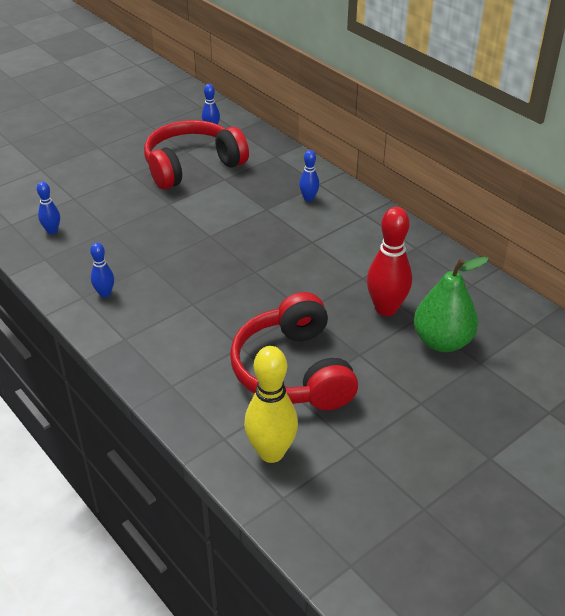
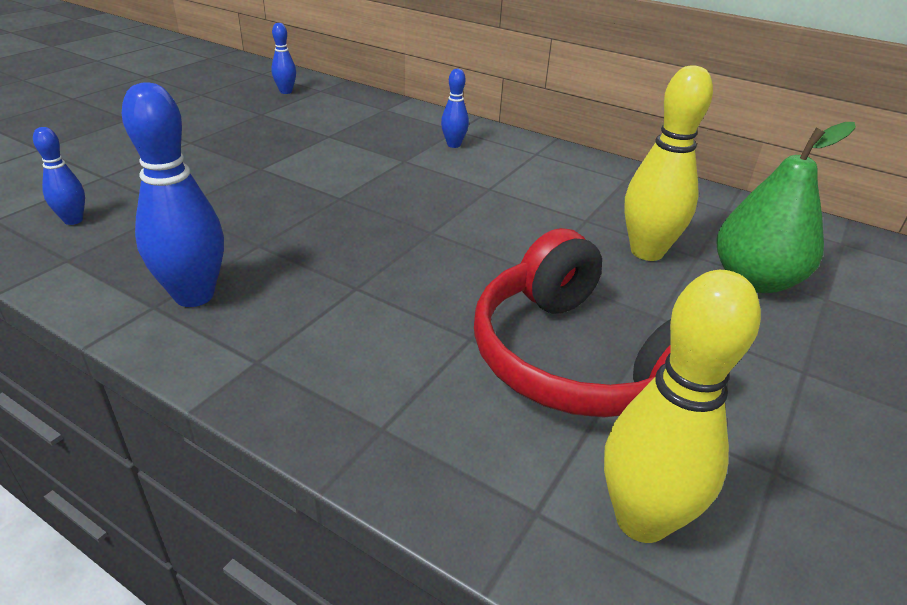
camera: 20 degrees left, 5 degrees down
blue bowling pin [90,243,114,298] -> blue bowling pin [122,82,224,307], size x1.89
red headphones [144,120,249,190] -> none
red bowling pin [367,207,412,316] -> yellow bowling pin [624,65,713,261]

